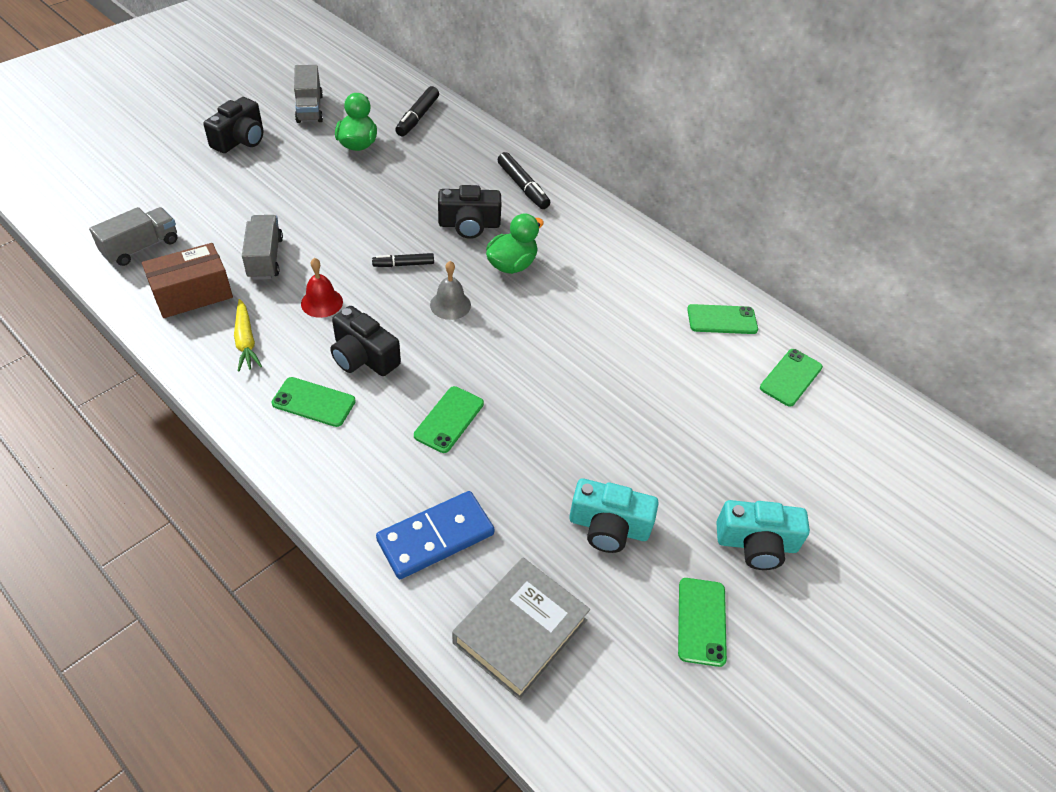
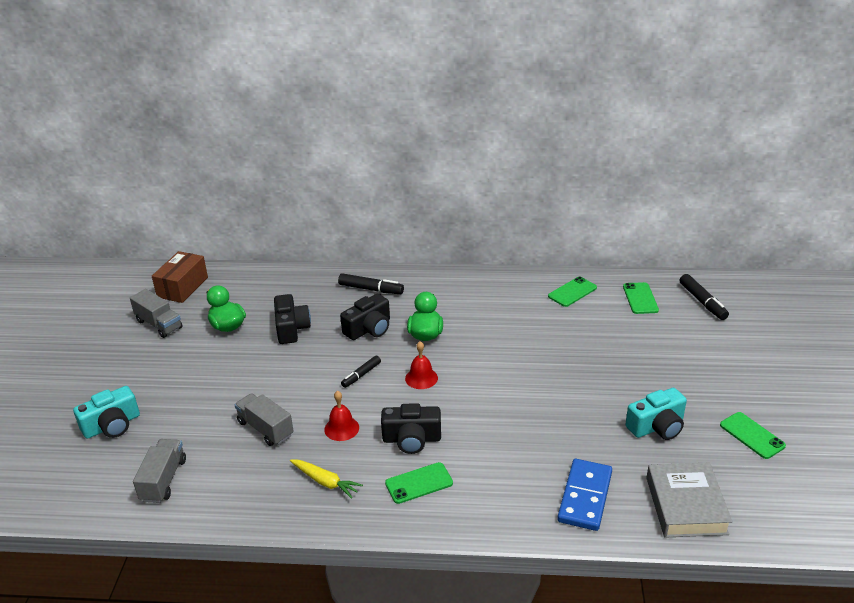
camera: 35 degrees left, 15 degrees down
brown box [142,243,233,318] -> brown box moved to [152,251,208,303]
black camera [203,97,264,153] -> black camera moved to [274,294,311,344]
black marker [395,86,439,136] -> black marker moved to [680,274,729,320]
green phone [414,386,484,453] -> none
grey bell [430,261,471,320] -> red bell [405,341,438,389]
turquoise camera [716,500,810,570] -> turquoise camera moved to [73,386,140,439]

